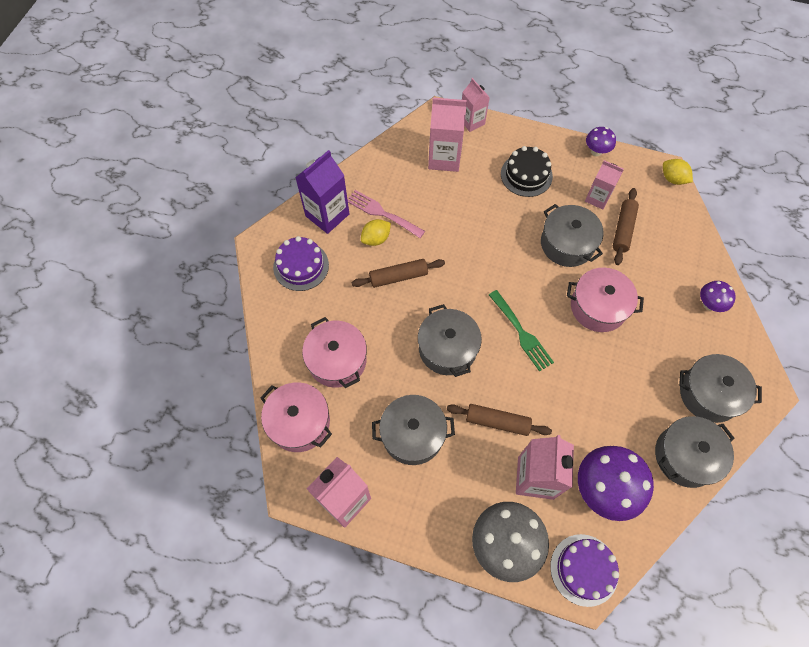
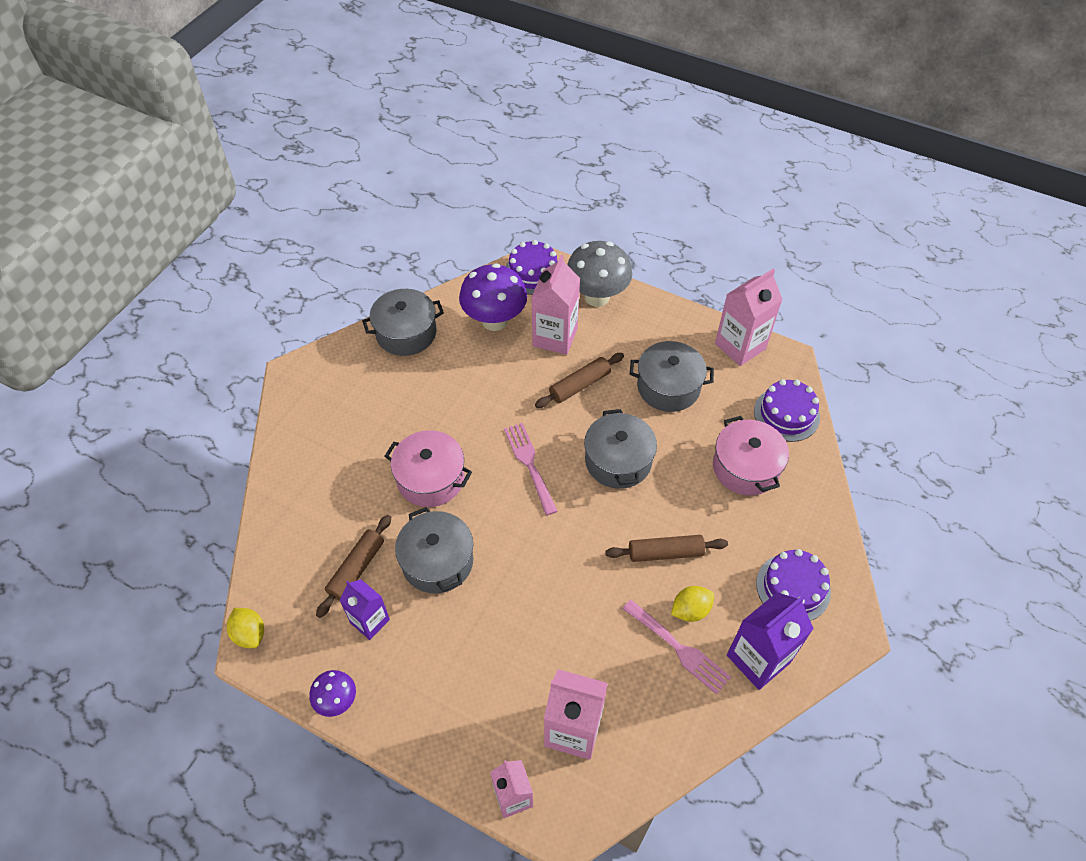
camera: 170 degrees left, 10 degrees down
pink pot [260,382,332,452] -> purple cake [754,379,820,442]
brown rolling pin [447,404,552,436] -> brown rolling pin turned 60 degrees counterclockwise [535,353,624,408]
green fork [489,290,554,372] -> pink fork [504,423,557,515]
black cake [501,146,553,197] -> none
pink carton [585,160,624,210] -> purple carton [339,579,390,640]
grey pot [679,354,762,423] -> none
purple mushroom [700,281,736,312] -> none

